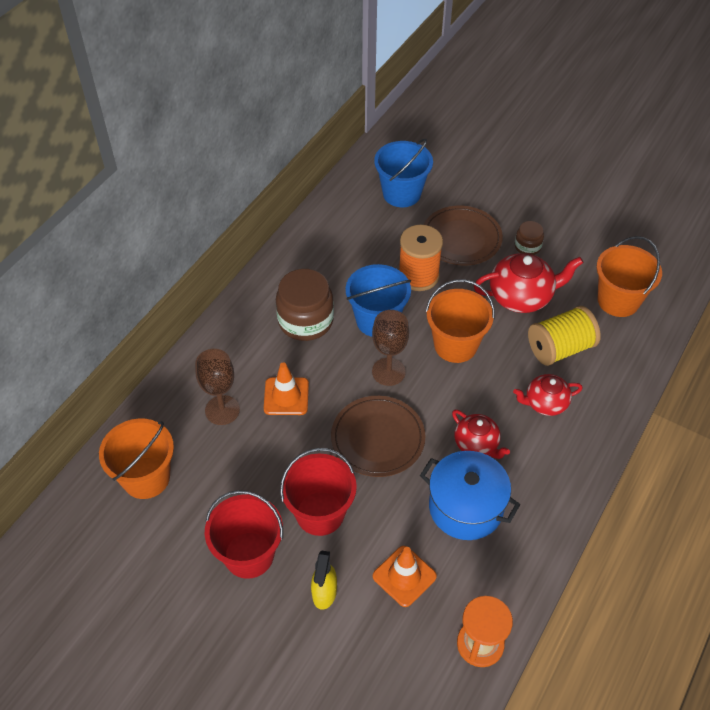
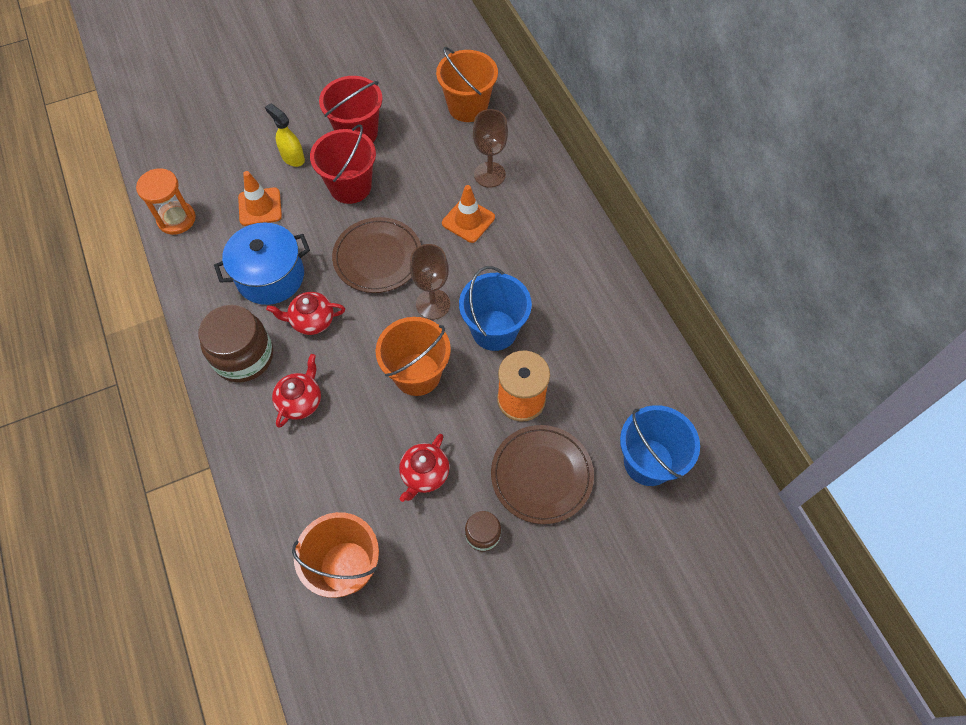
camera: 125 degrees right, 10 degrees up
brown jar [276,269,334,341] -> brown jar moved to [198,305,273,382]
red teapot [474,253,583,313] -> red teapot [399,434,449,502], size x0.63
yellow spool [528,306,601,366] -> none

